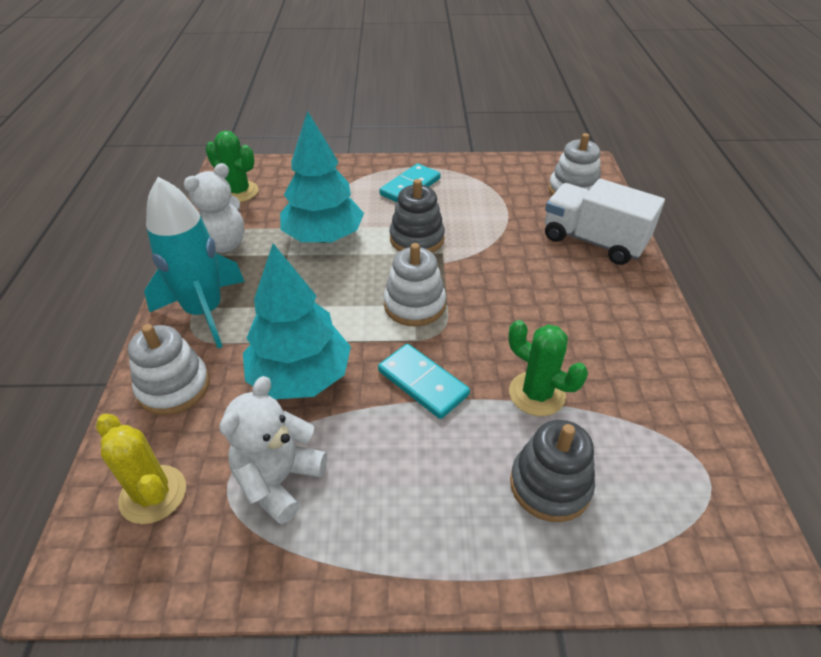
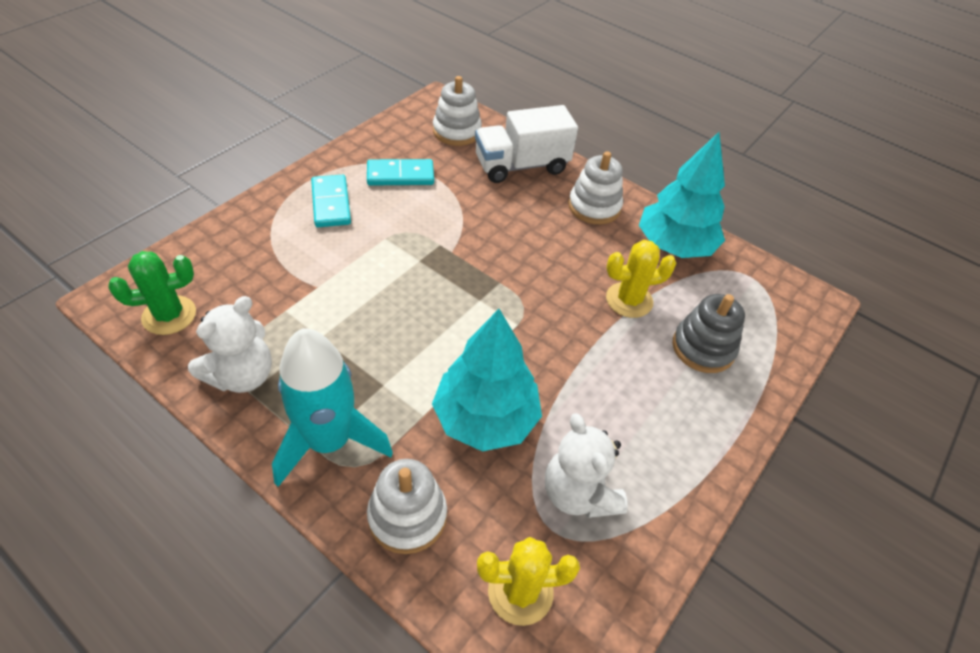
camera: 55 degrees left, 5 degrees up
white teddy bear [184,163,245,253] -> white teddy bear turned 45 degrees clockwise [188,296,272,393]
turquoise tree [280,111,364,243] -> turquoise tree moved to [639,132,725,258]
turquoise domino [378,344,470,419] -> turquoise domino moved to [367,159,434,186]
white stacking toy [384,243,446,327] -> white stacking toy moved to [568,151,623,224]
grey stacking toy [389,179,445,253] -> none
green cactus [508,320,588,416] -> yellow cactus [606,240,676,318]

